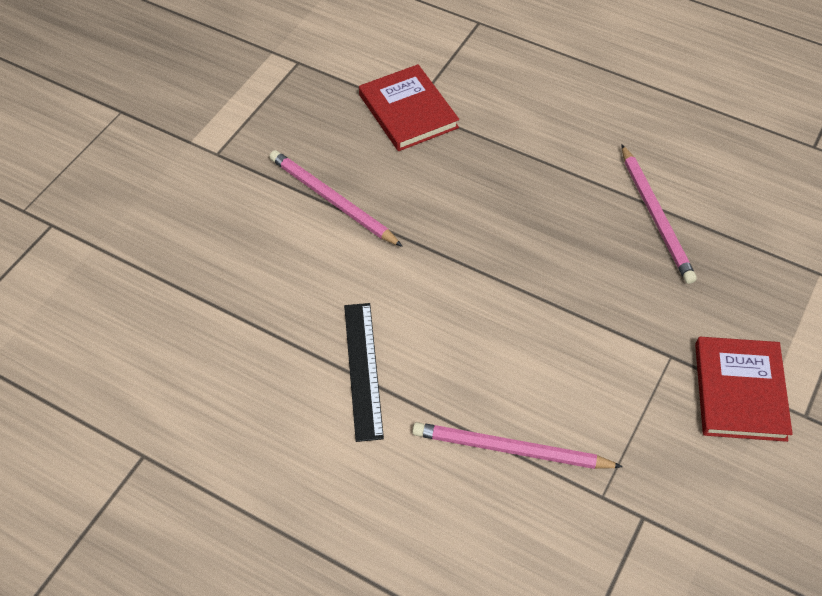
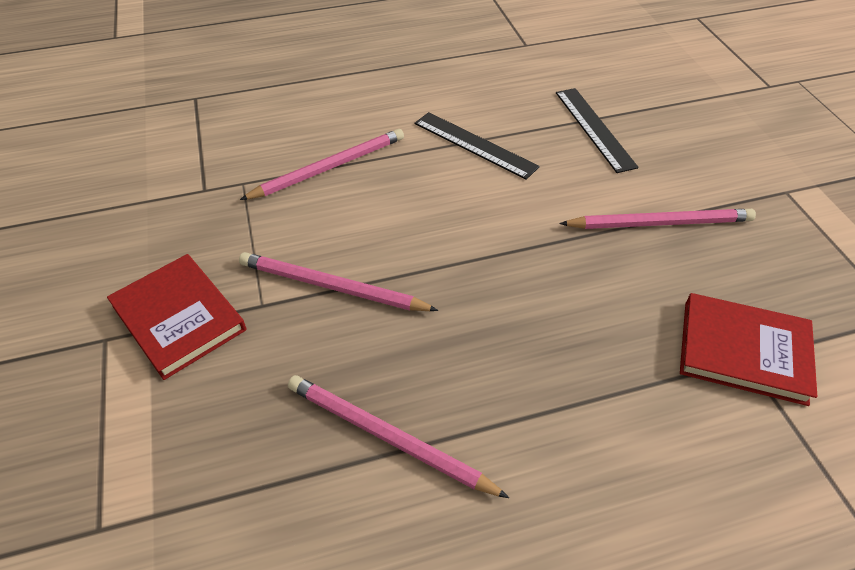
camera: 135 degrees right, 5 degrees down
none -> pink pencil [239,252,439,311]
none -> black ruler [556,88,639,173]

